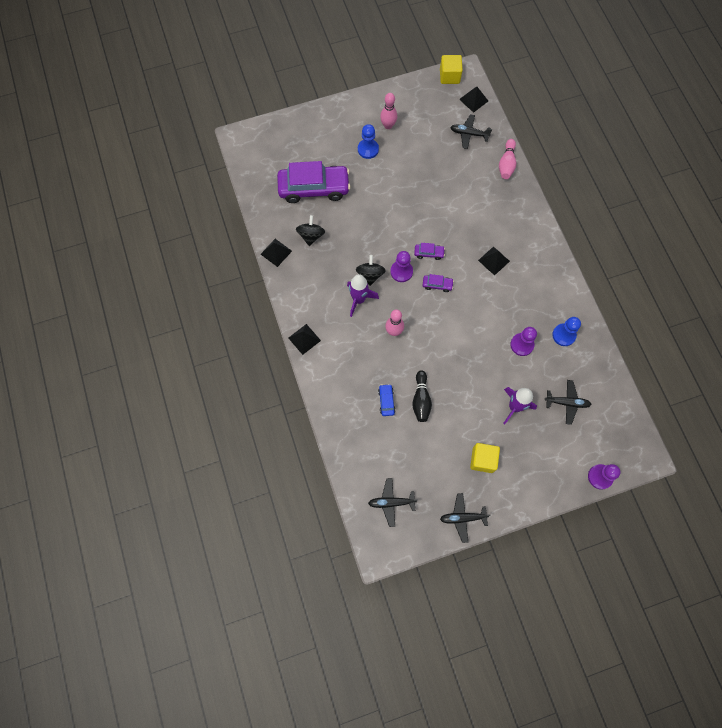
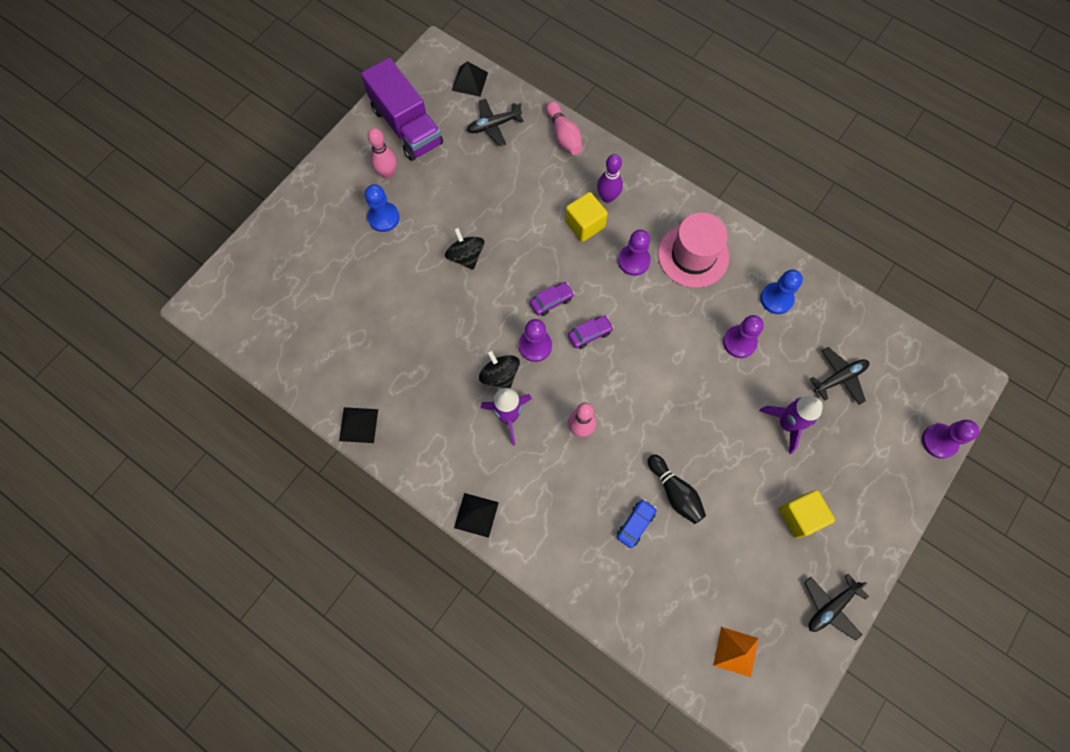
camera: 35 degrees left, 0 degrees up
purple car [277,161,351,203] -> none
black spinning top [296,215,325,246] -> black spinning top moved to [445,228,484,270]
black plane [368,478,417,527] -> orange pyramid [713,627,758,677]
blue car [378,384,396,416] -> blue car turned 75 degrees clockwise [617,499,657,548]
yellow cube [440,55,463,84] -> yellow cube moved to [565,192,608,242]
black pyramid [478,246,510,276] -> purple pawn [618,229,651,276]
none -> purple truck [361,57,443,161]
none -> purple bowling pin [597,154,623,203]
none -> pink hat [658,212,729,288]

